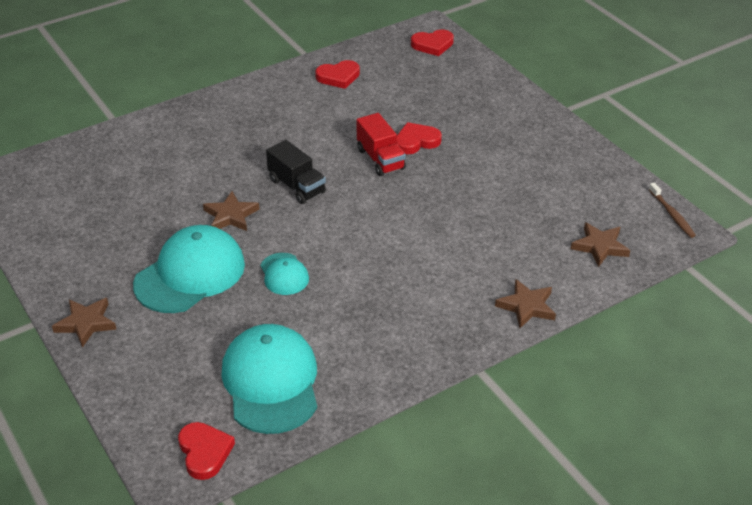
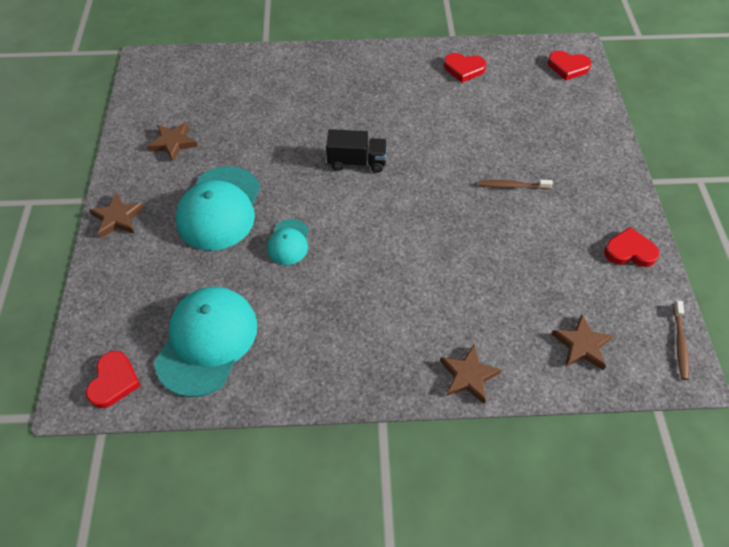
camera: 30 degrees right, 15 degrees up
turquoise cap [133,225,245,313] -> turquoise cap turned 120 degrees clockwise [176,166,260,251]
brown star [203,191,259,231] -> brown star moved to [147,122,198,161]
black truck [266,140,326,204] -> black truck turned 75 degrees counterclockwise [326,129,387,173]
red truck [356,113,406,176] -> none
red heart [397,122,442,154] -> red heart moved to [604,227,660,267]
none -> brown toothbrush [479,180,553,189]

